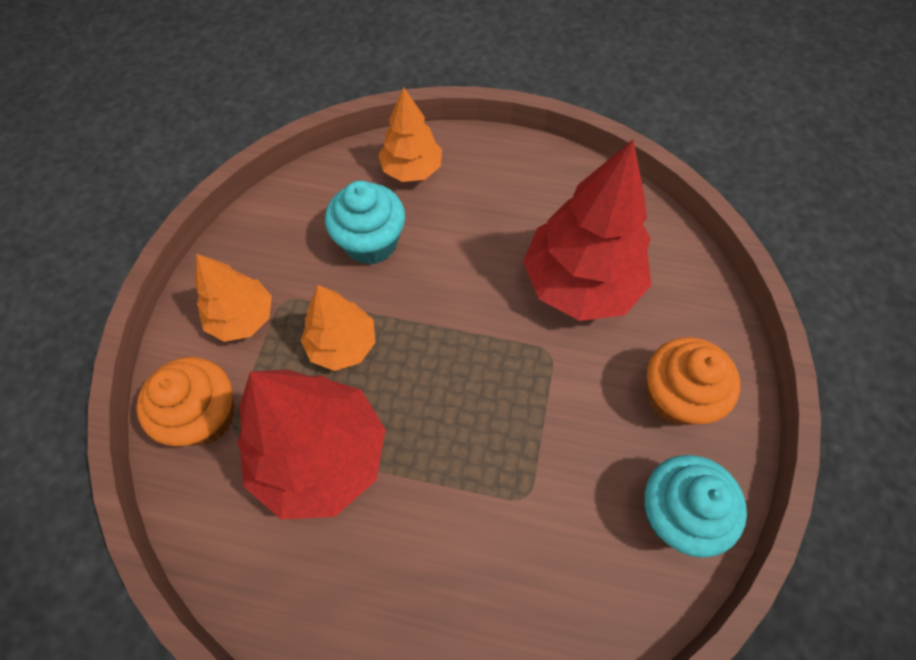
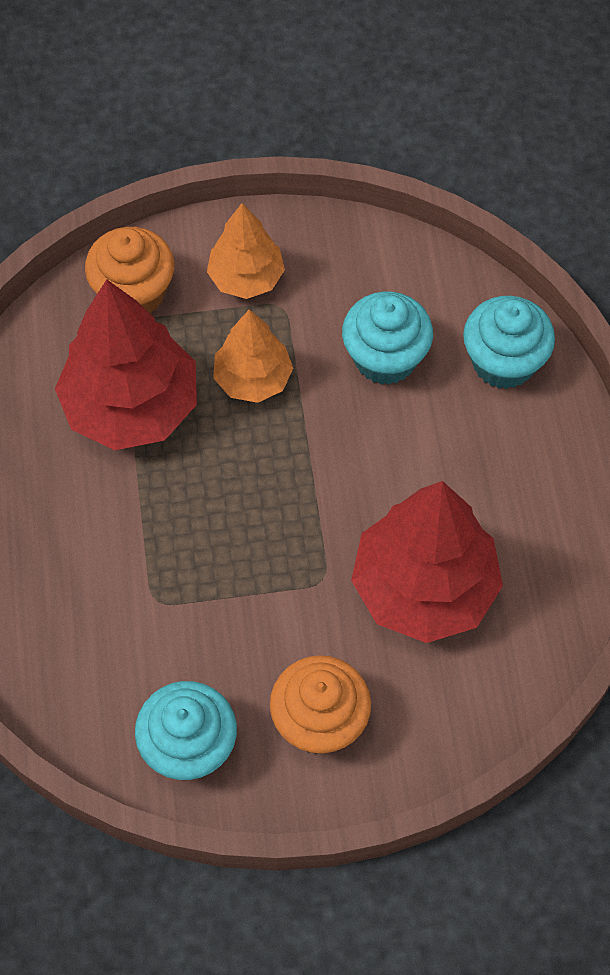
camera: 70 degrees right, 0 degrees up
orange tree [378,87,442,182] -> turquoise cupcake [463,296,555,389]

